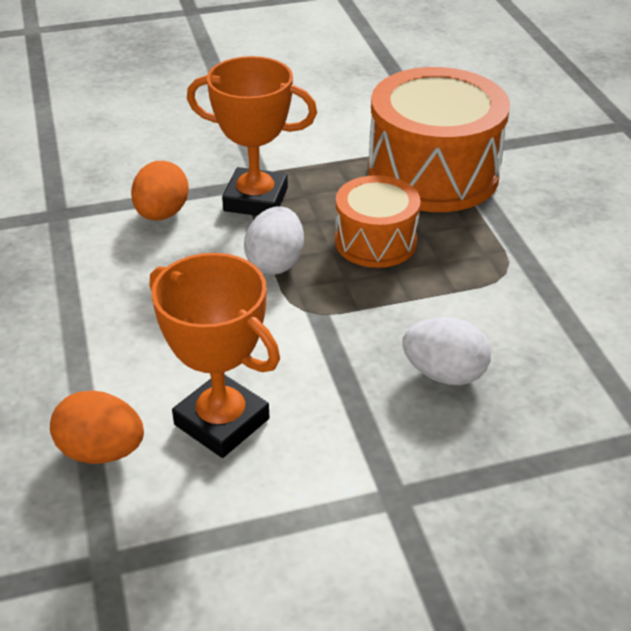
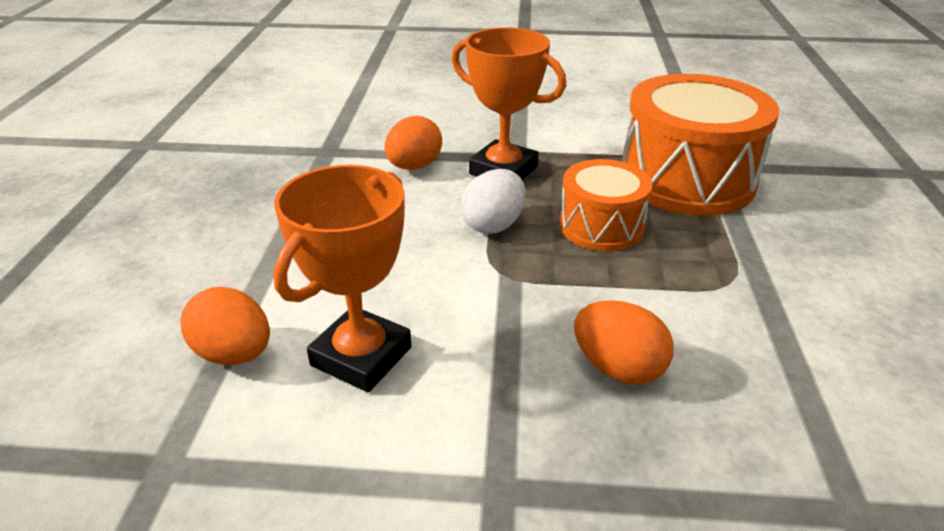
camera: 20 degrees right, 5 degrees down
orange trophy [150,253,280,458] -> orange trophy turned 60 degrees clockwise [273,165,411,392]
white egg [402,317,491,385] -> orange egg [574,300,674,384]

